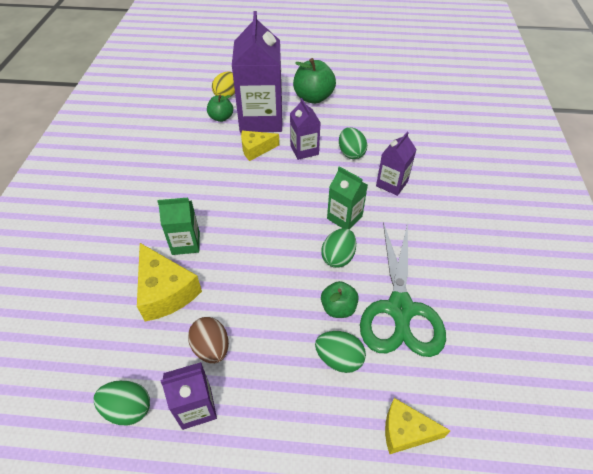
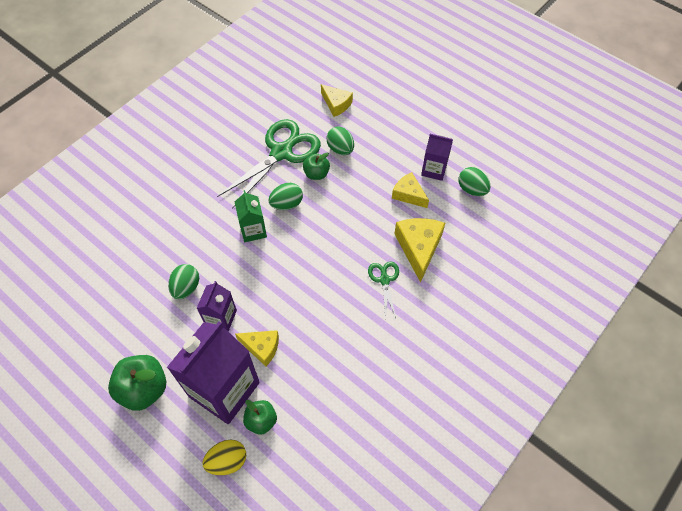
camera: 145 degrees left, 10 degrees up
green carton [157,198,200,255] -> green scissors [368,262,399,319]
brown egg [188,317,229,364] -> yellow cheese [392,172,429,208]
purple carton [376,132,417,196] -> none

